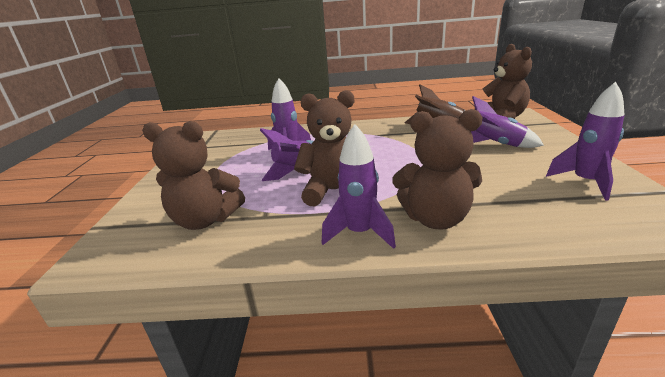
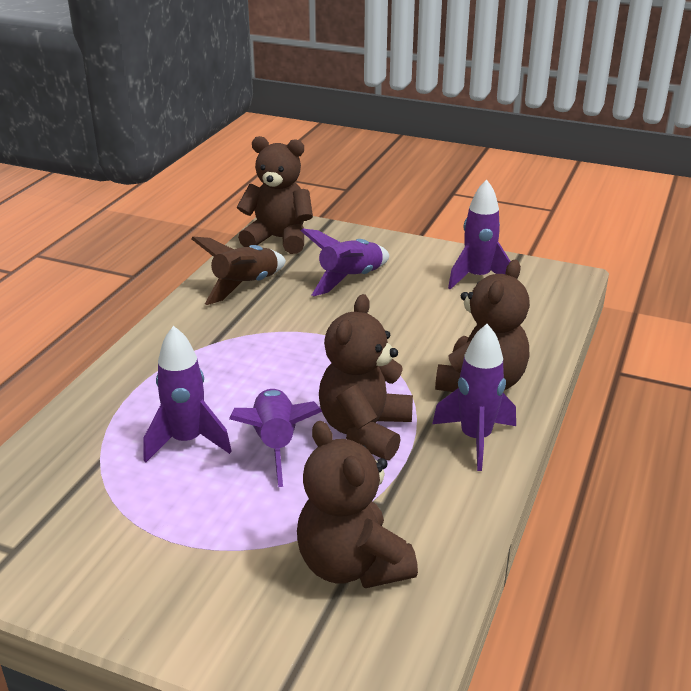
camera: 70 degrees left, 5 degrees up
brown teddy bear [142,121,245,230] -> brown teddy bear turned 120 degrees clockwise [297,421,418,588]

